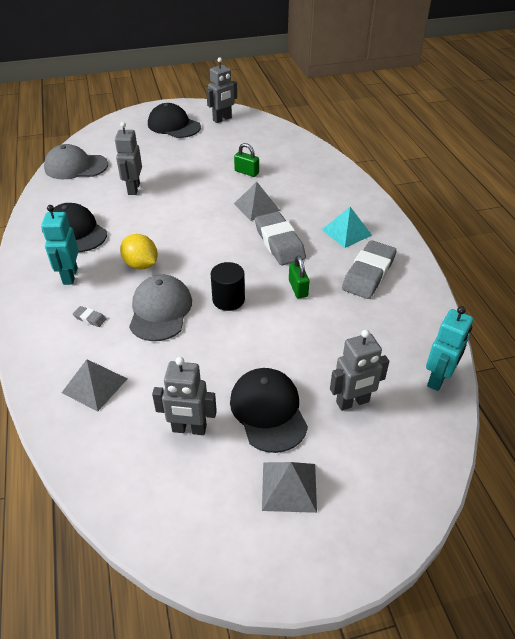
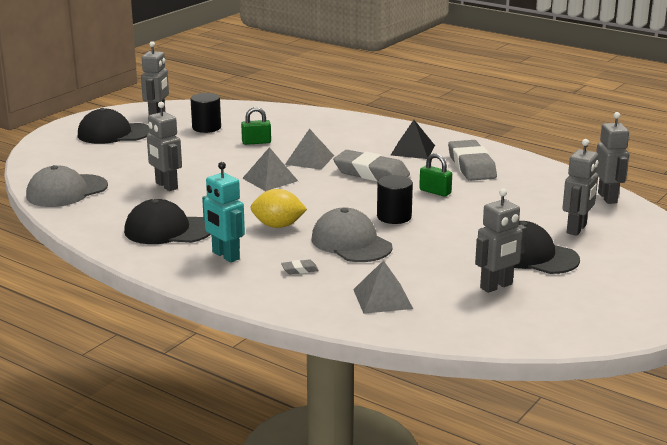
camera: 40 degrees left, 20 degrees down
grey pyramid [262,462,317,513] -> grey pyramid moved to [242,147,298,191]
turquoise pyramid [322,207,372,248] -> black pyramid [391,120,435,159]
turquoise robot [426,306,473,391] -> grey robot [596,112,629,204]
none -> black cylinder [191,93,221,133]

